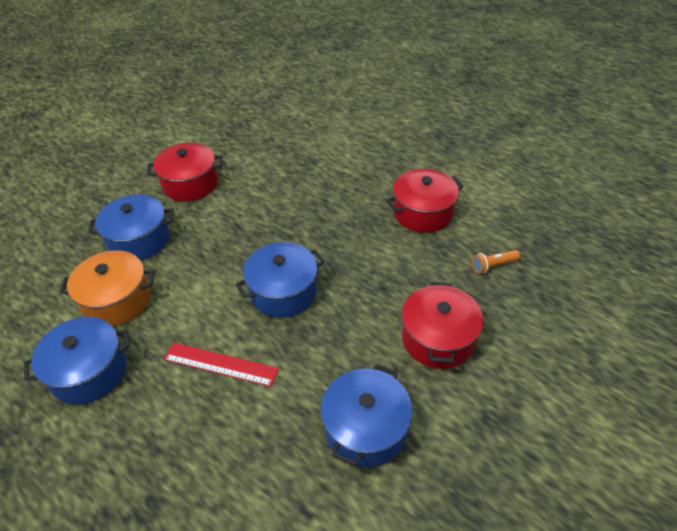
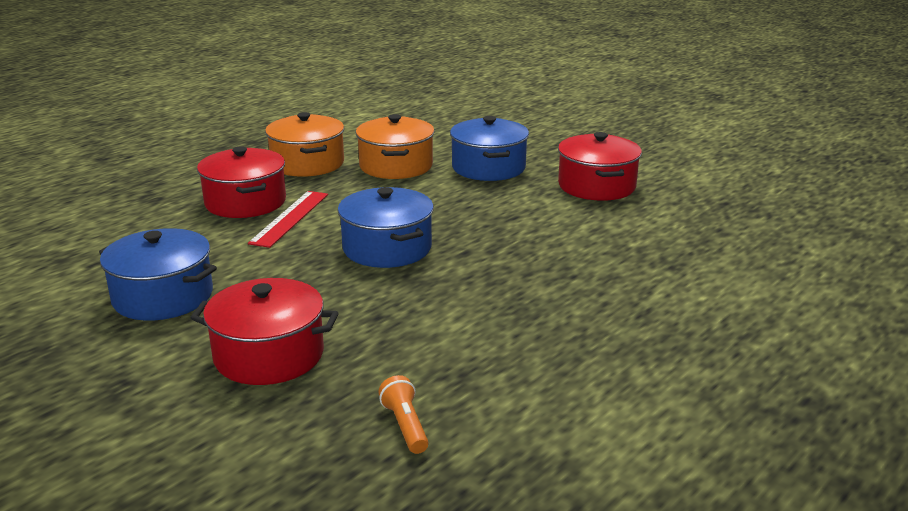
camera: 90 degrees right, 20 degrees down
blue pot [24,317,130,404] -> orange pot [265,112,344,177]
red pot [386,169,464,233] -> red pot moved to [197,146,286,218]

